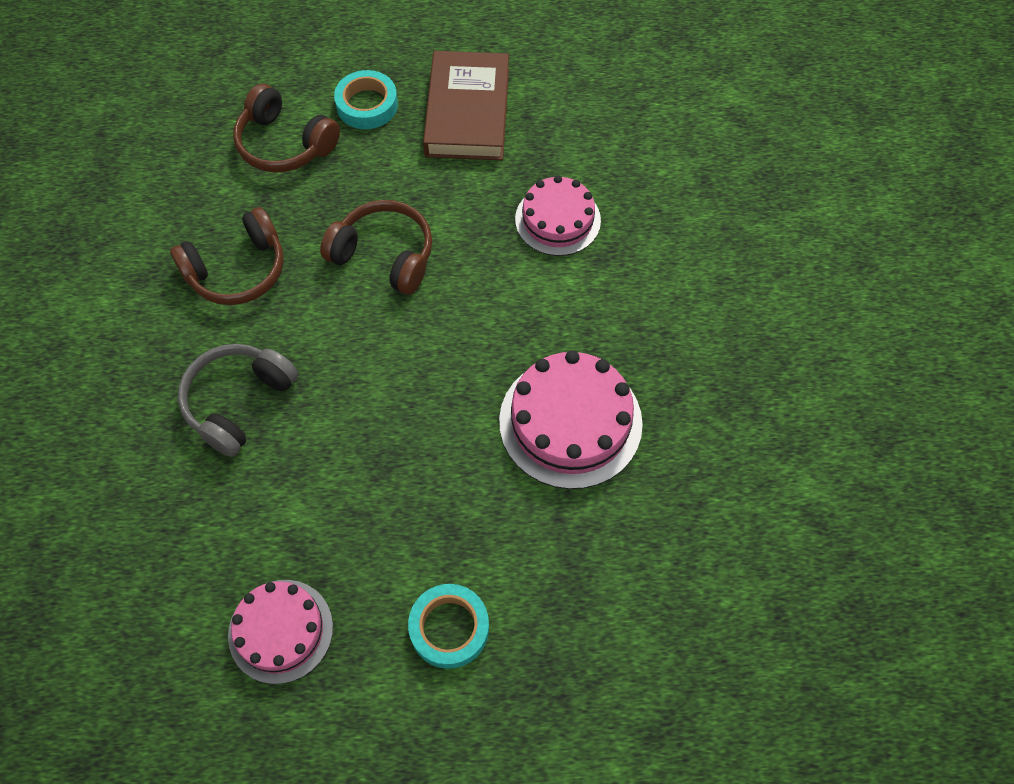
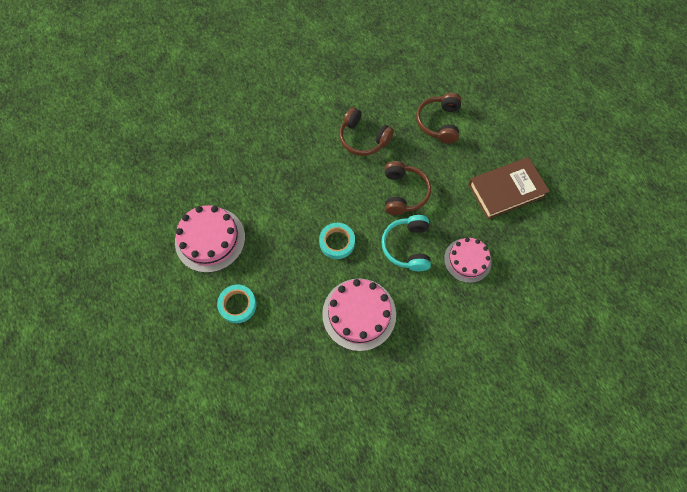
camera: 65 degrees right, 5 degrees up
grey headphones [178,344,298,457] -> none
pink cake [228,580,333,684] -> pink cake [175,205,245,273], size x1.51
turquoise tape [334,70,398,129] -> turquoise tape moved to [319,223,355,259]
none -> turquoise headphones [381,215,431,271]

